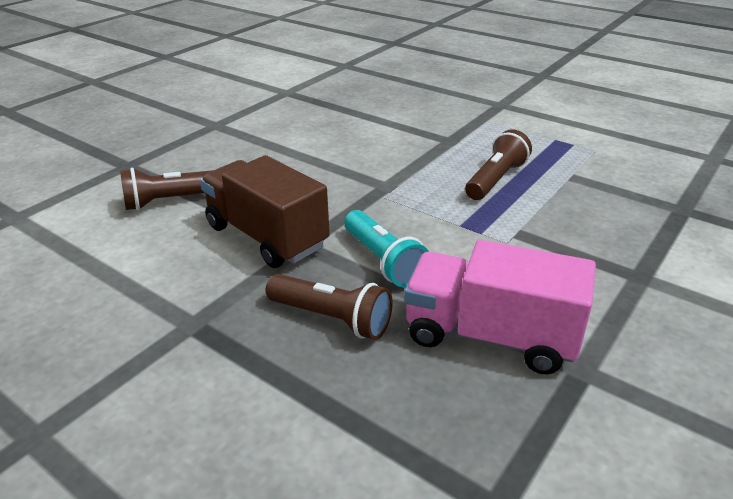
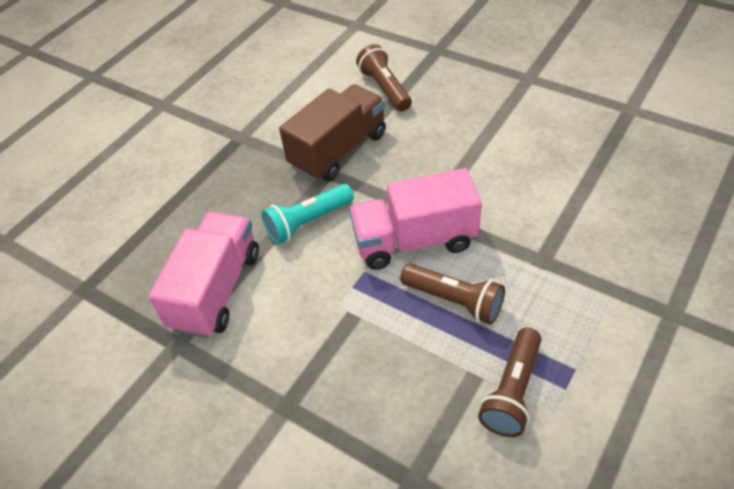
camera: 90 degrees right, 15 degrees up
brown flashlight [266,274,393,340] -> brown flashlight moved to [478,327,541,437]
none -> pink truck [349,168,482,270]

